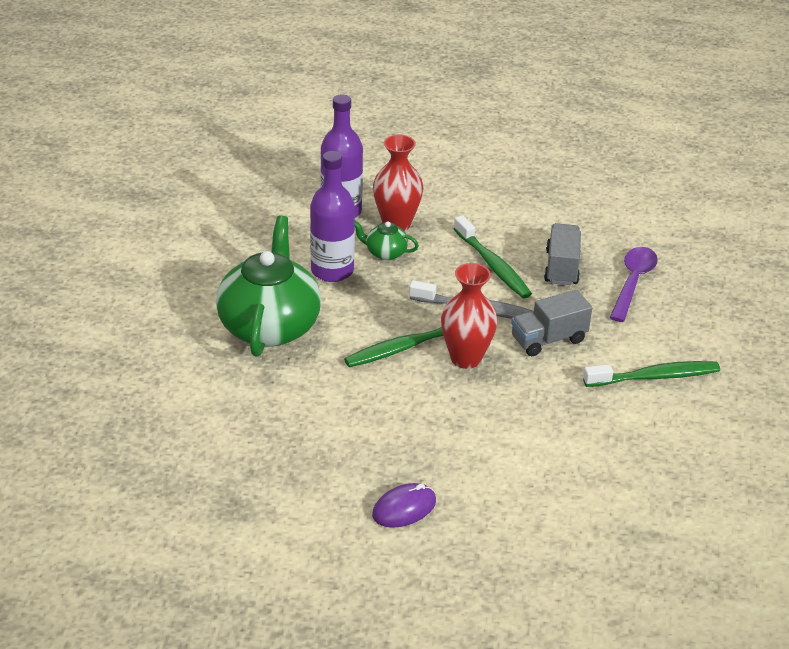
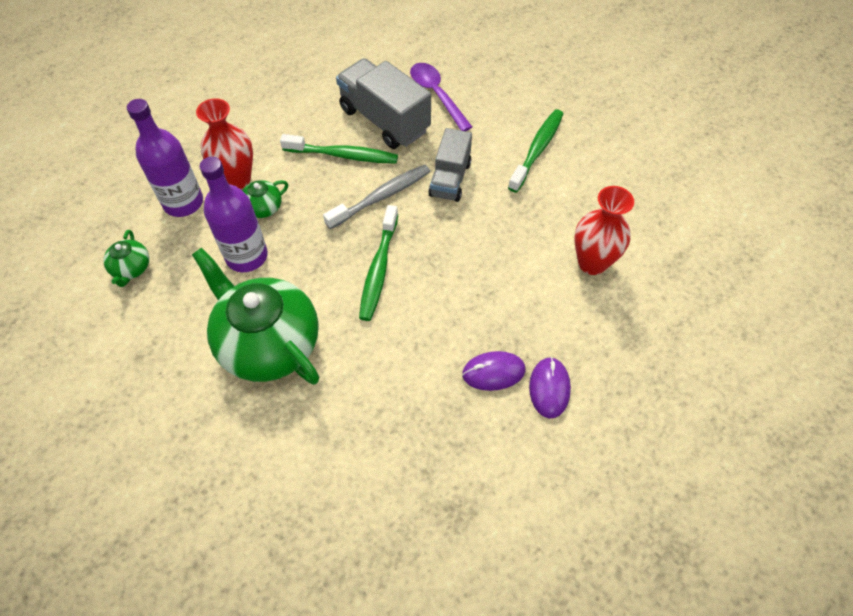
camera: 50 degrees left, 20 degrees up
red vase [441,263,498,369] -> red vase moved to [574,186,634,275]
grey truck [544,223,581,285] -> grey truck [336,58,431,149], size x1.55
none -> green teapot [103,230,149,287]
none -> purple mouse [462,351,525,391]

